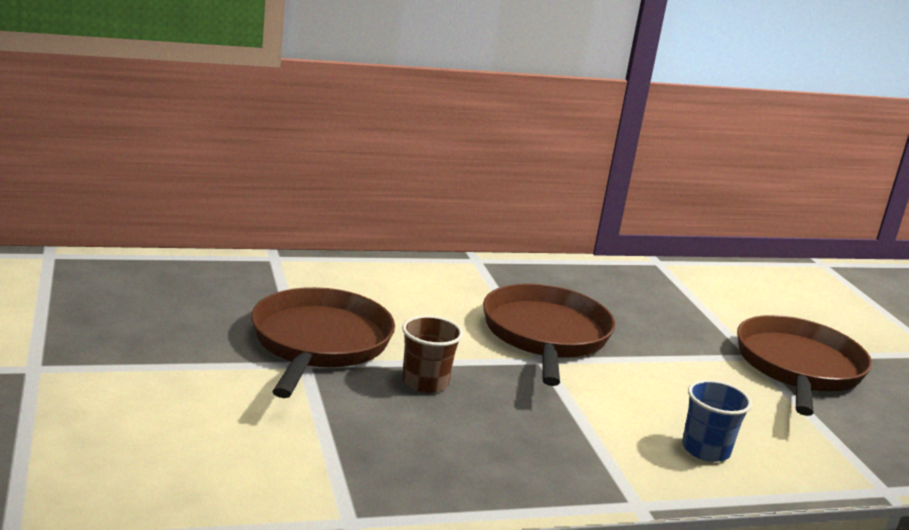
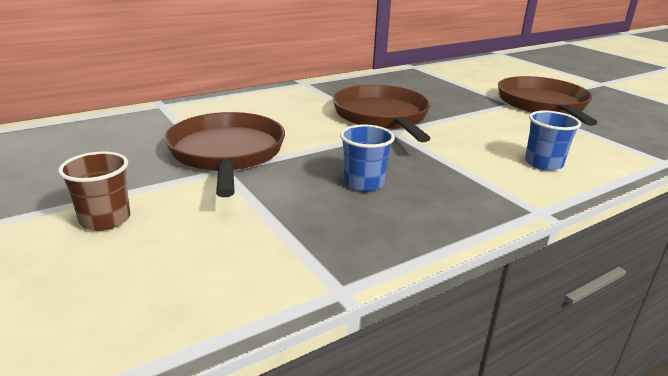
camera: 15 degrees left, 5 degrees up
brown cup [402,315,463,393] -> brown cup moved to [58,151,130,231]
none -> blue cup [340,125,395,191]

